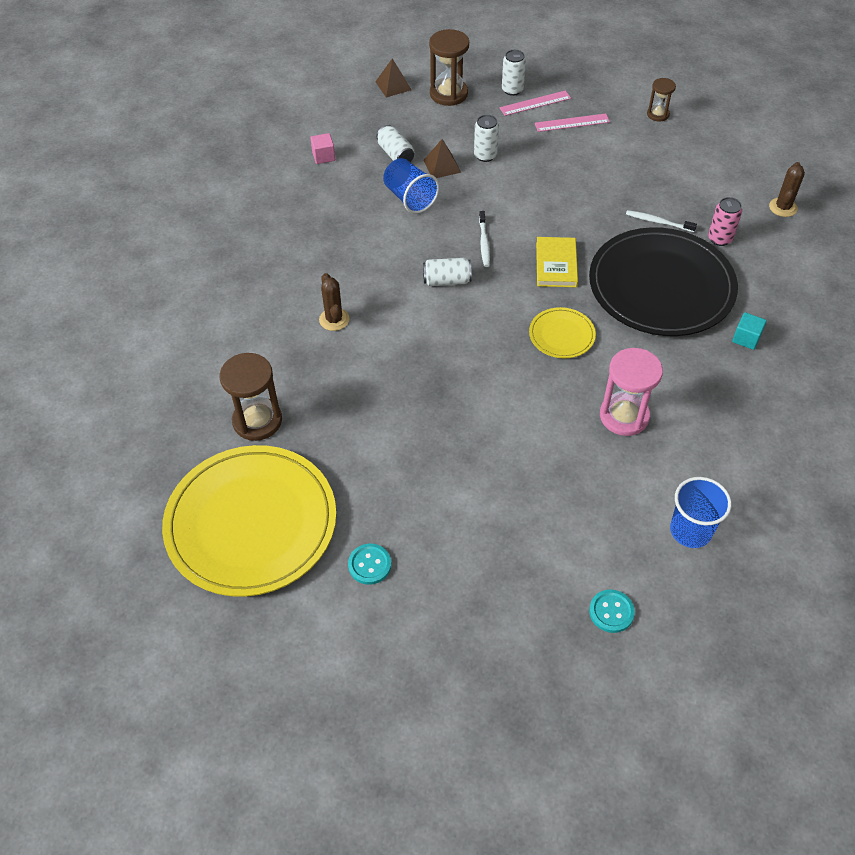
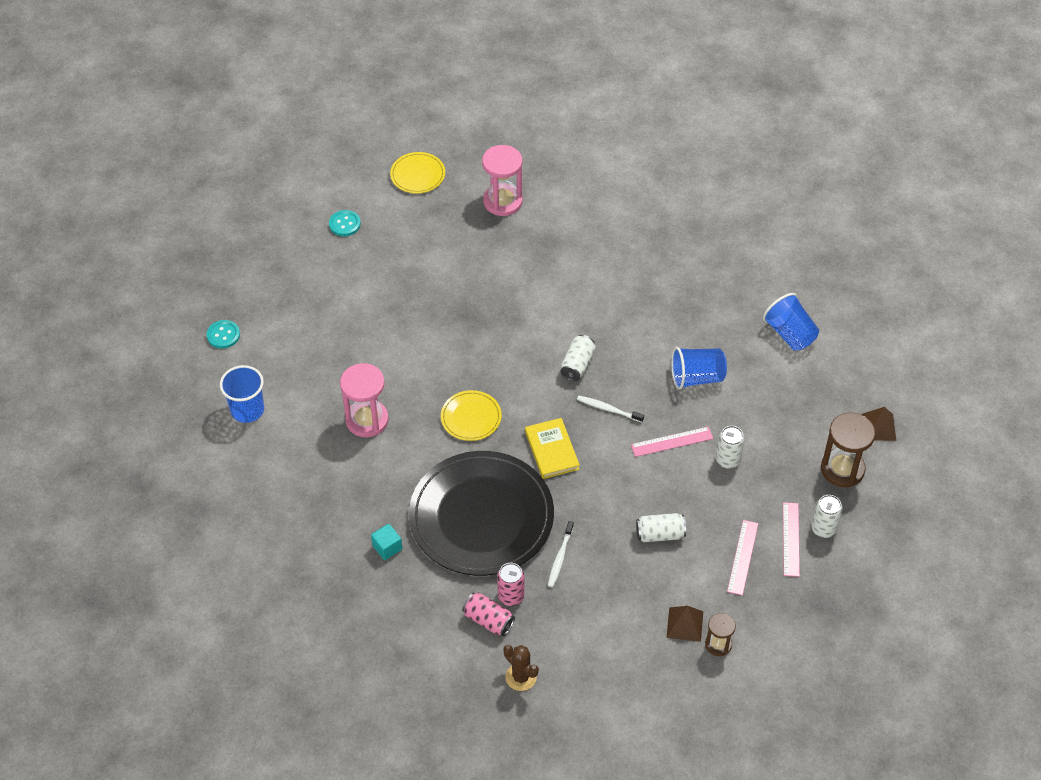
camera: 115 degrees right, 0 degrees up
yellow plate [162,445,336,597] -> yellow plate [390,152,445,194], size x0.44
brown hourglass [219,353,282,441] -> pink hourglass [482,145,523,216]
pink cube [310,133,335,164] -> blue cup [763,293,819,351]
brown cactus [319,273,350,331] -> none
white can [377,125,414,162] -> white can moved to [636,513,686,542]
brown pyramid [424,139,461,178] -> brown pyramid moved to [666,606,703,642]
yellow book [536,237,578,287] -> yellow book turned 45 degrees clockwise [525,418,580,479]
white toothbrush [626,210,697,232] -> white toothbrush turned 150 degrees clockwise [548,521,574,588]
none -> pink can [462,592,515,636]
none -> pink ruler [631,427,713,457]

